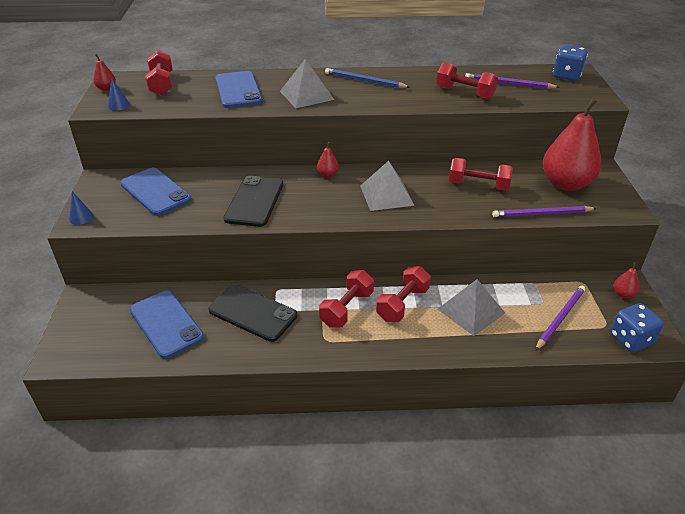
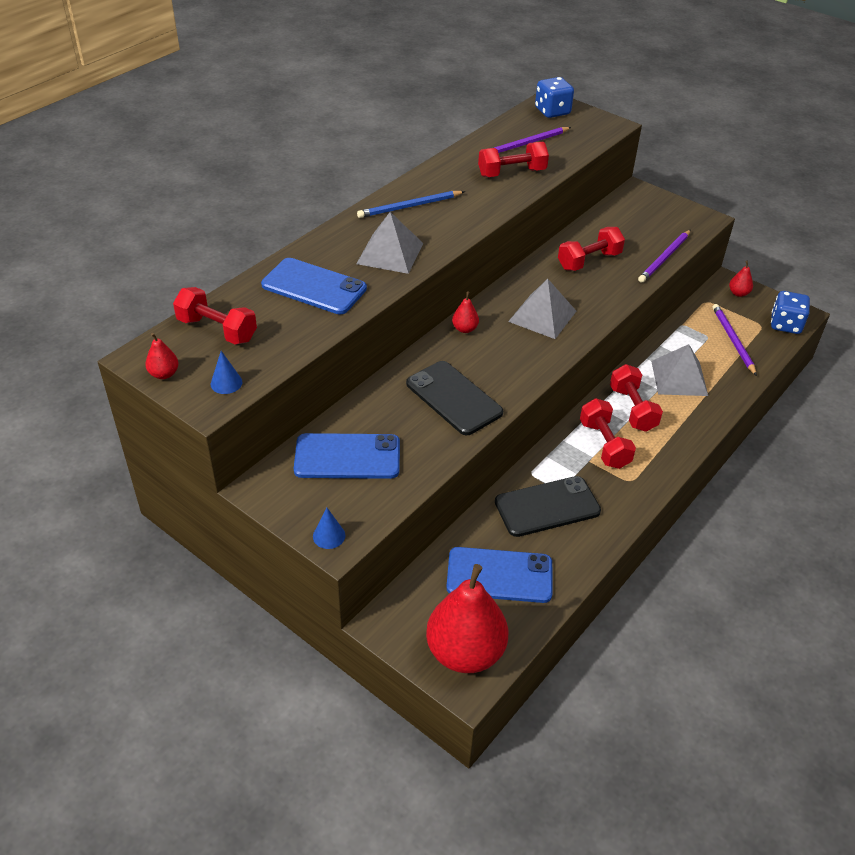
camera: 50 degrees left, 5 degrees up
red pear [543,98,601,191] -> red pear moved to [426,564,508,673]

